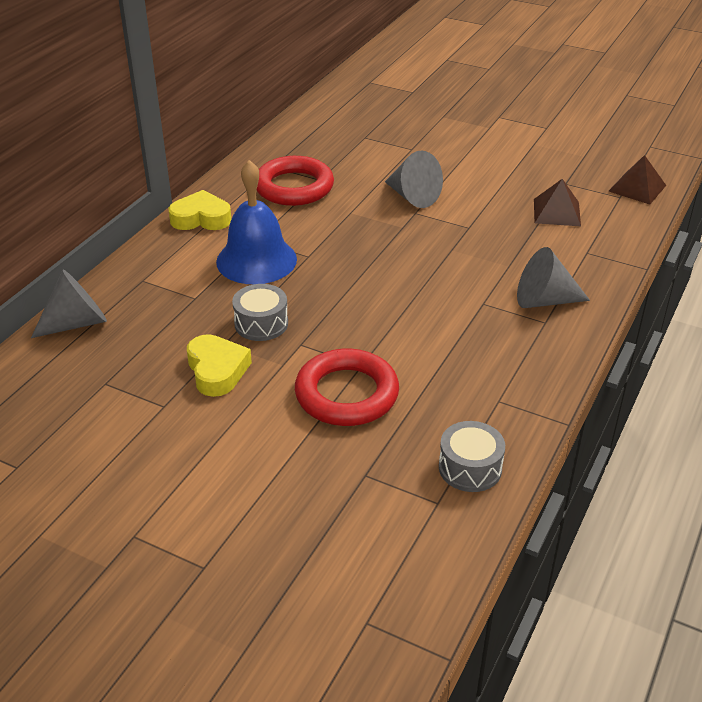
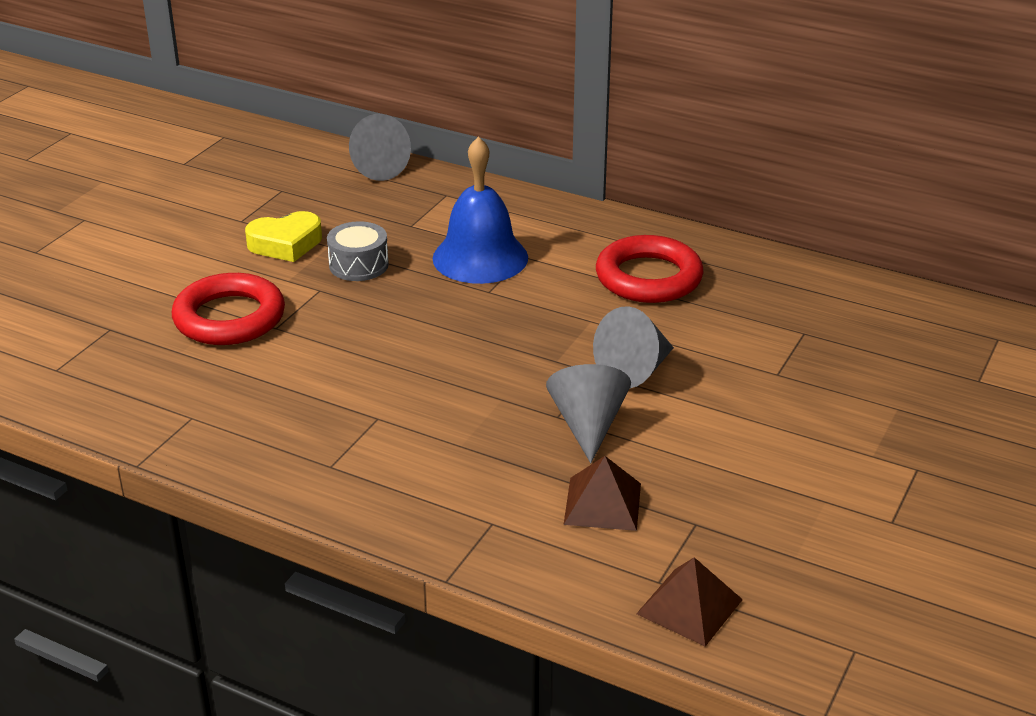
camera: 90 degrees right, 5 degrees down
yellow heart [168,190,231,230] -> none
grey drum [439,421,505,492] -> none
grey cone [517,247,590,308] -> grey cone moved to [546,364,631,463]

